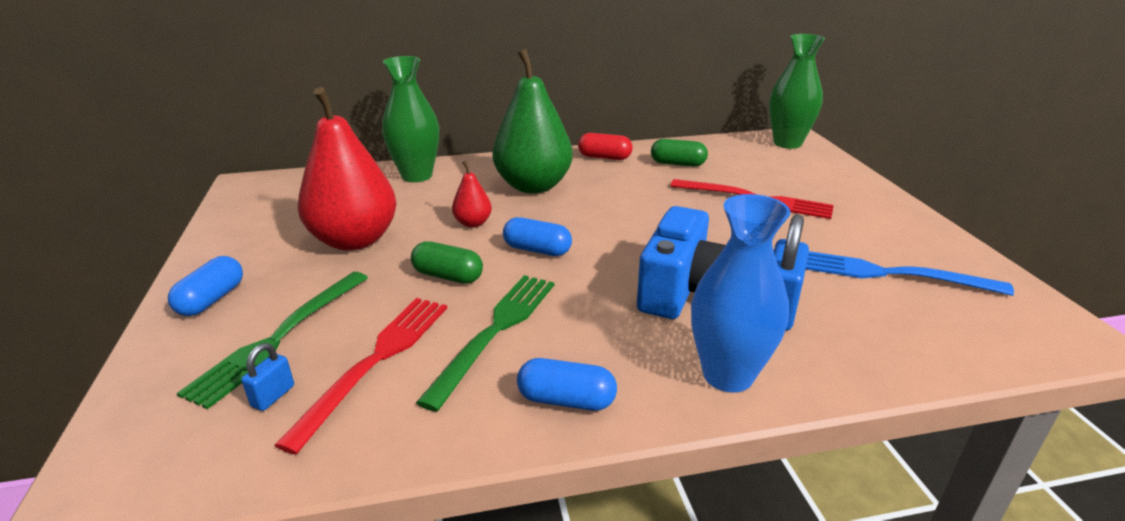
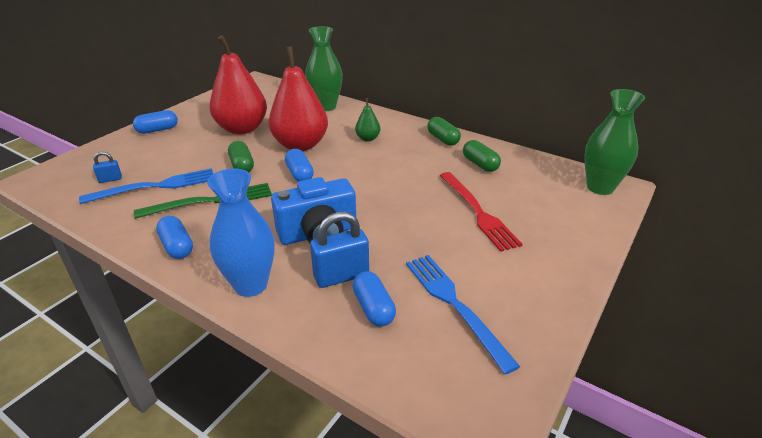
camera: 45 degrees right, 5 degrees up
green fork [177,272,368,409] -> none
red fork [274,298,447,455] -> blue fork [79,168,213,204]
red pear [452,161,492,228] -> red pear [268,46,328,151], size x2.23
green pear [492,49,573,194] -> green pear [355,98,380,141], size x0.45
red capsule [578,133,633,160] -> green capsule [427,117,461,146]
none -> blue capsule [352,271,396,326]

